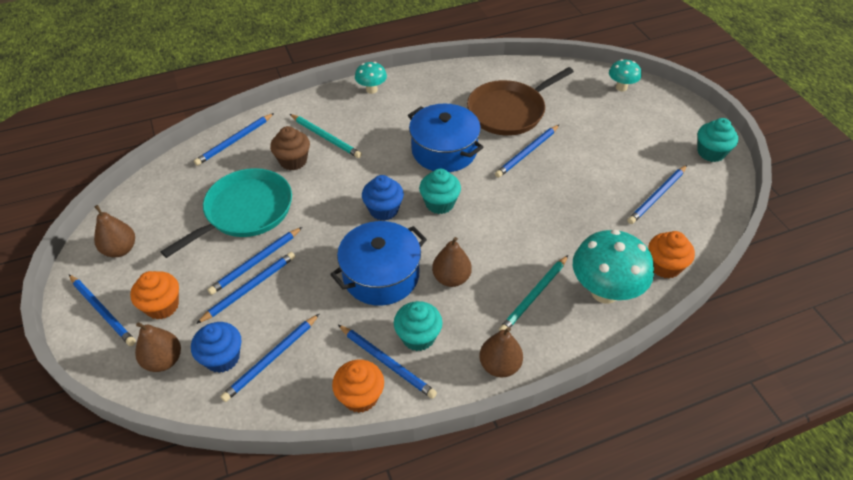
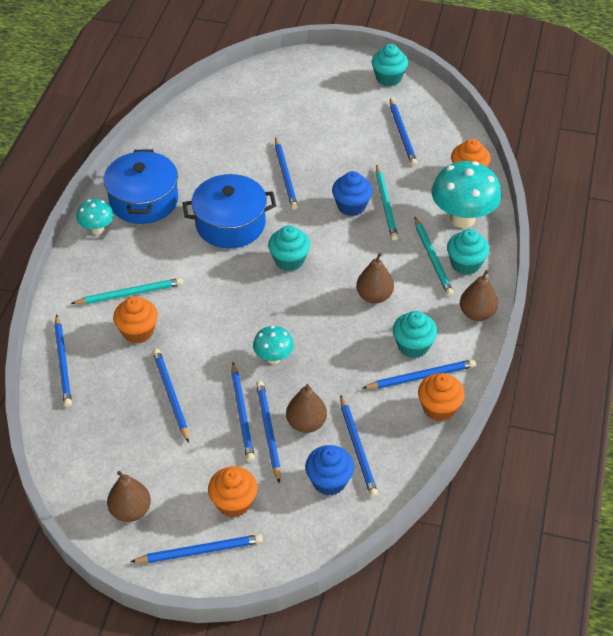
camera: 55 degrees left, 0 degrees up
brown pear [135,322,181,372] -> brown pear moved to [286,384,327,433]
turquoise pan [161,168,292,258] -> blue pencil [153,349,189,443]
brown cupcake [270,126,310,171] -> orange cupcake [113,296,158,344]
blue pot [330,221,427,306] -> blue pot moved to [104,149,178,224]
blue cupcake [362,175,404,221] -> blue cupcake moved to [332,171,373,216]
brown pan [467,67,574,136] -> none
turquoise mushroom [609,59,641,91] -> turquoise mushroom moved to [253,326,294,364]
none -> turquoise pencil [376,165,398,241]
none -> turquoise cupcake [447,229,489,275]

